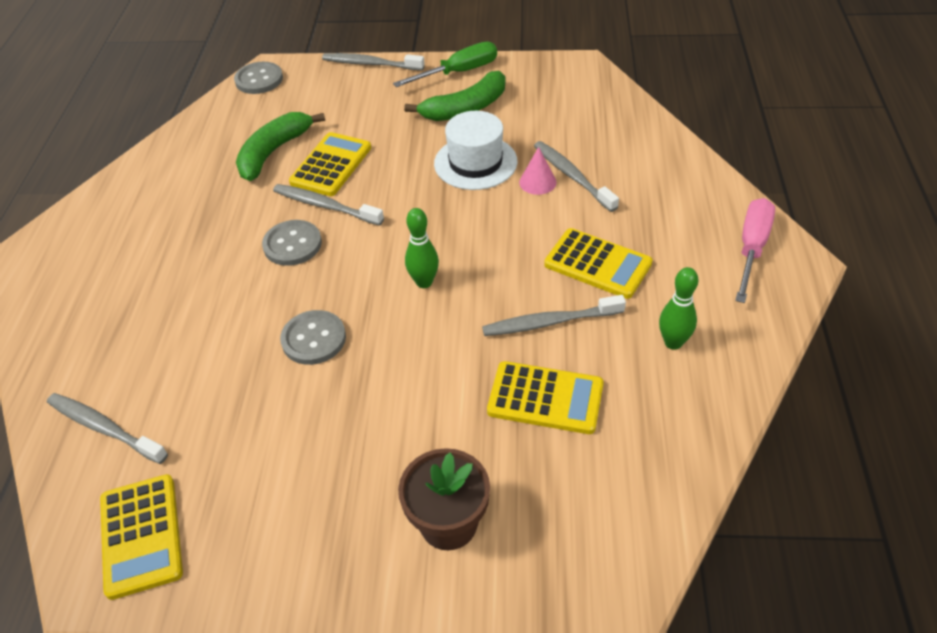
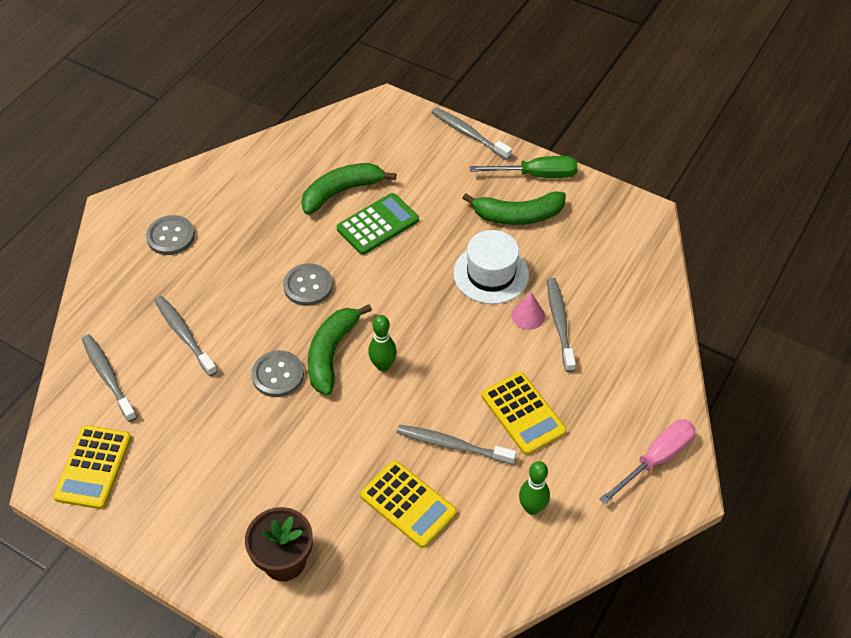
camera: 25 degrees right, 5 degrees up
grey button [234,62,283,94] -> grey button moved to [146,215,195,255]
grey toothbrush [273,184,384,226] -> grey toothbrush moved to [154,296,218,376]
yellow calculator [289,132,371,196] -> green calculator [337,193,419,255]
none -> green banana [308,304,372,395]

